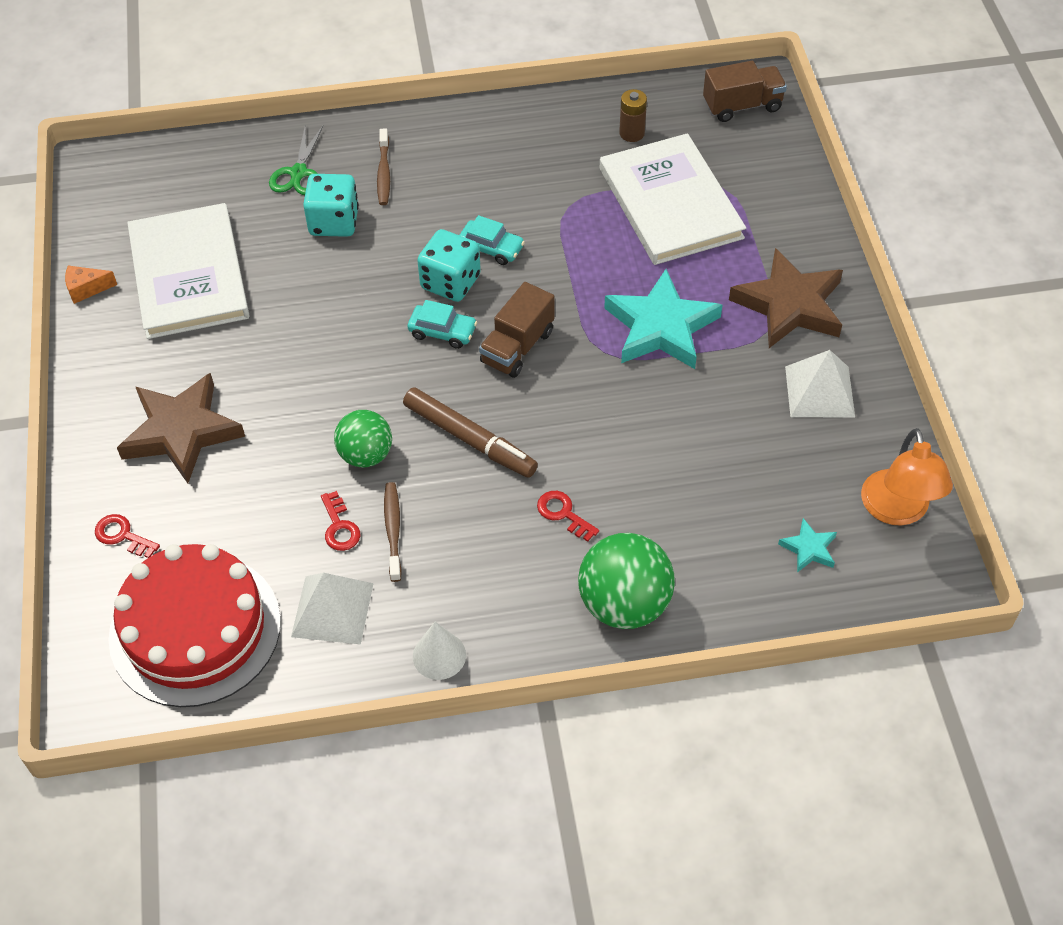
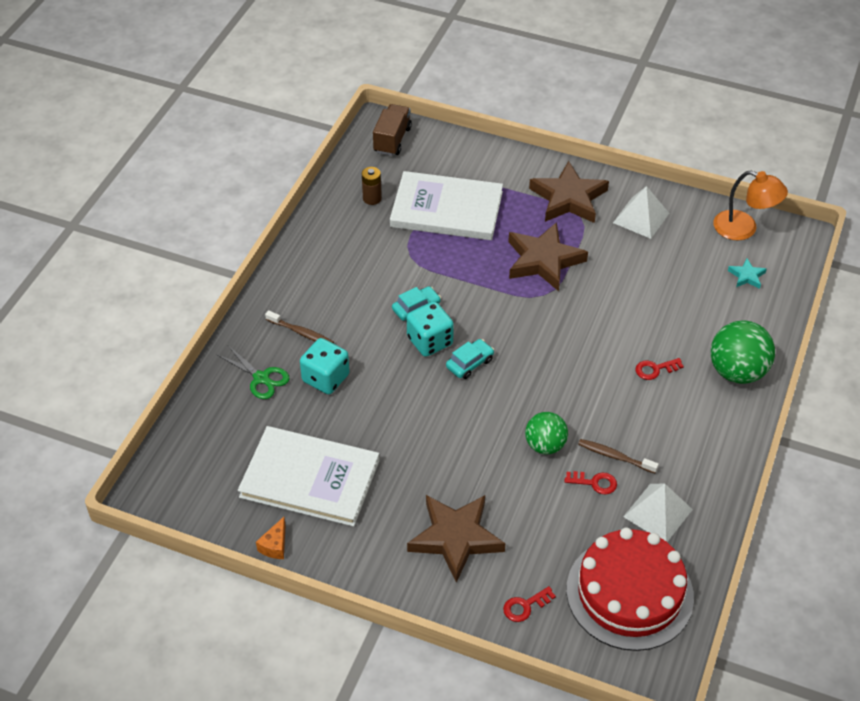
camera: 60 degrees left, 5 degrees down
brown marker [403,387,538,478] -> none
white cone [413,622,466,680] -> none
brown truck [479,282,555,378] -> none
turquoise star [604,269,722,369] -> brown star [508,222,588,291]

